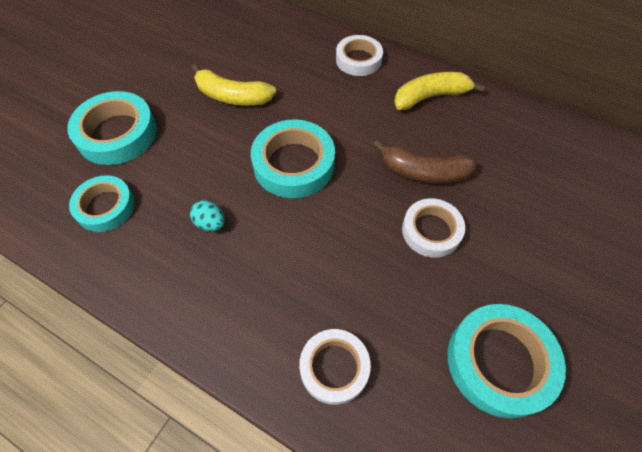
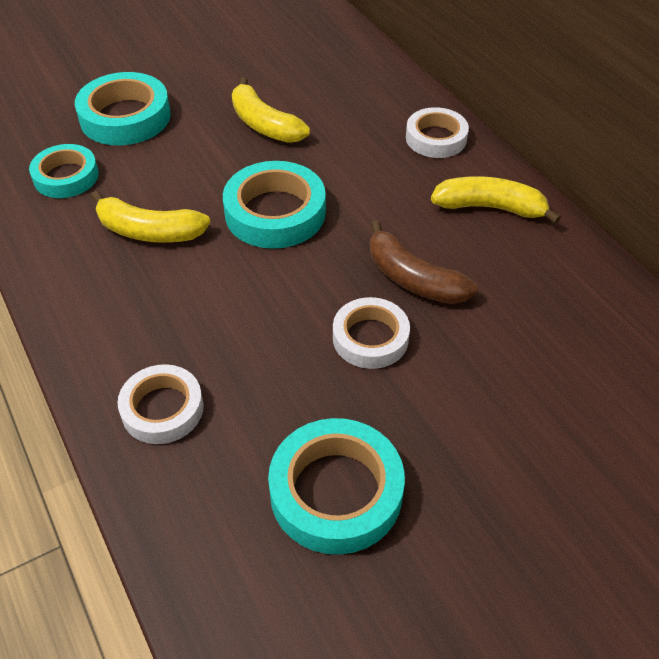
camera: 30 degrees right, 10 degrees down
turquoise egg [190,200,225,231] -> yellow banana [91,191,211,243]

